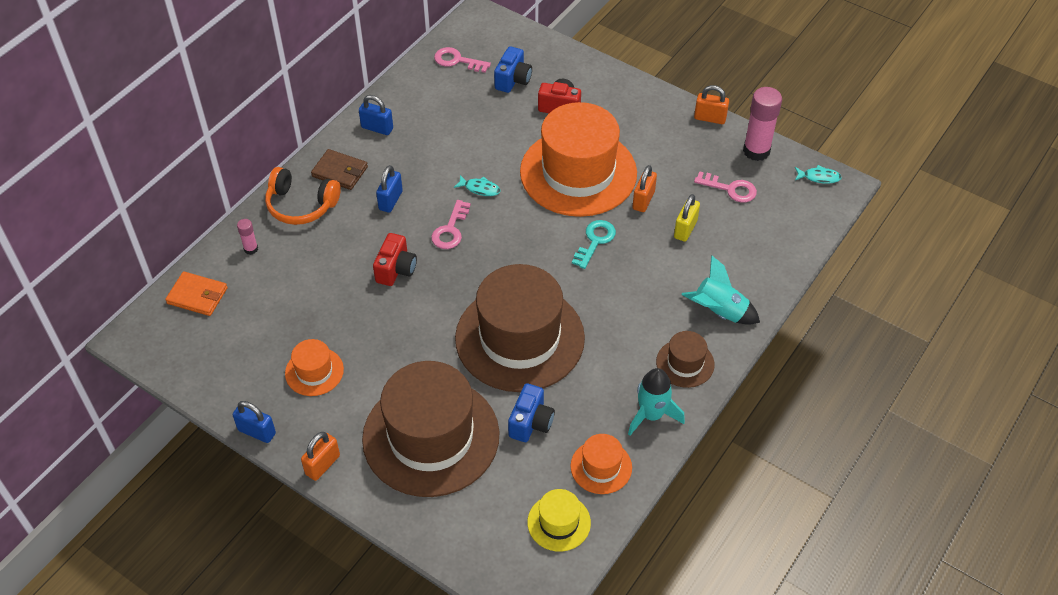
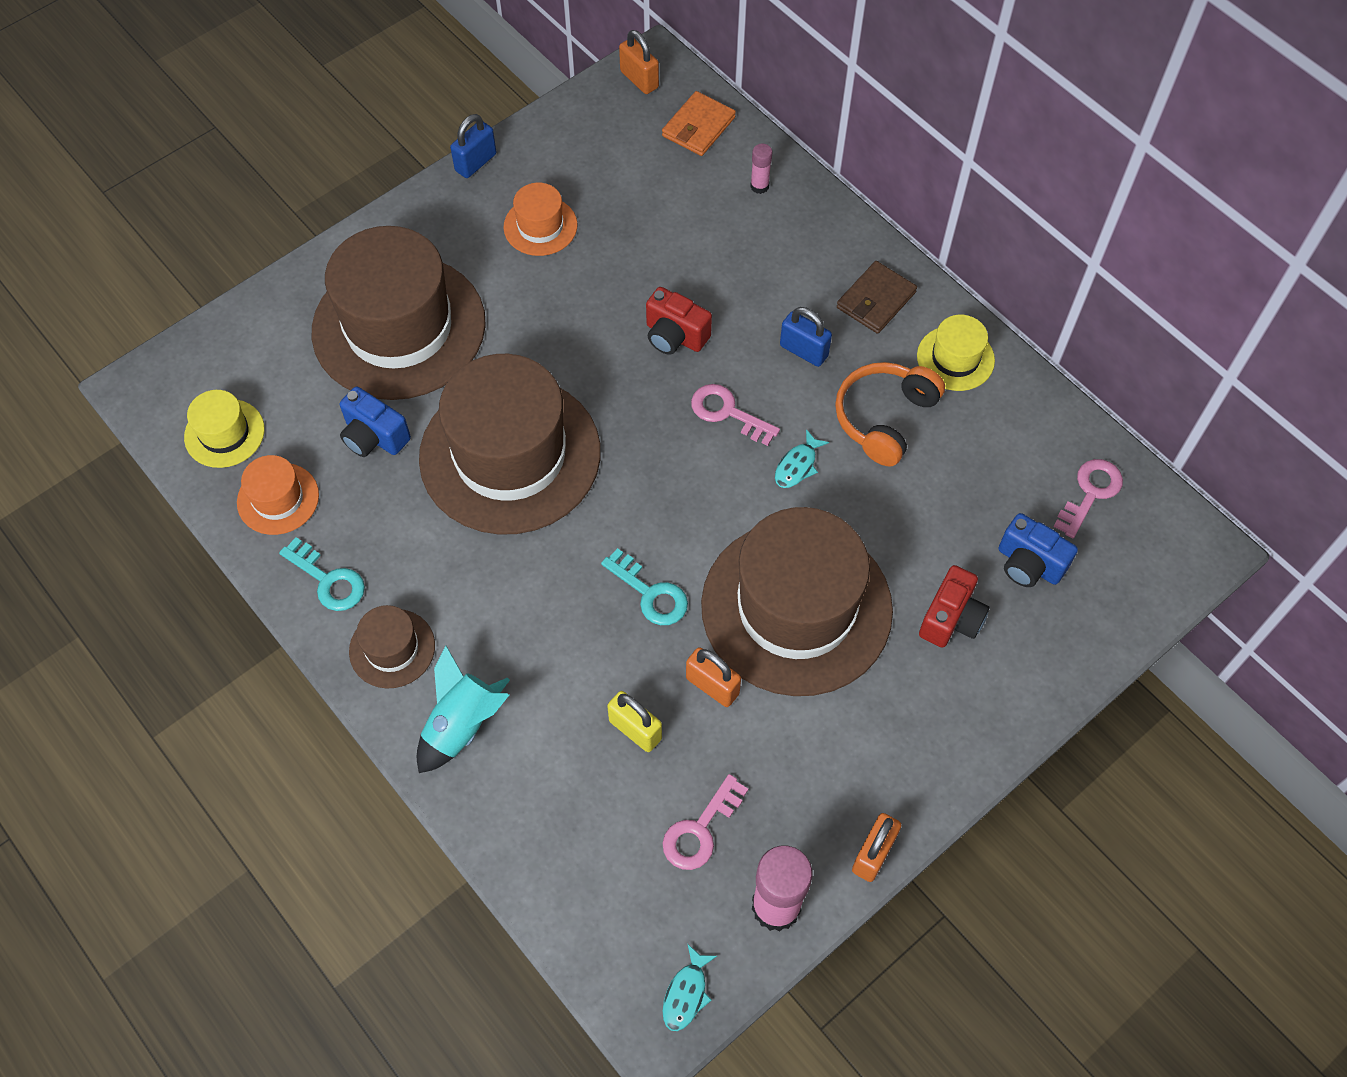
camera: 105 degrees right, 10 degrees up
orange headphones [265,167,341,225] -> orange headphones moved to [835,362,945,466]
orange padlock [301,432,340,481] -> orange padlock moved to [619,30,659,94]
blue padlock [359,95,393,135] -> yellow hat [917,315,995,391]
orange hat [520,102,637,217] -> brown hat [701,507,893,696]
turquoise rocket [628,368,685,436] -> turquoise key [279,537,365,611]

